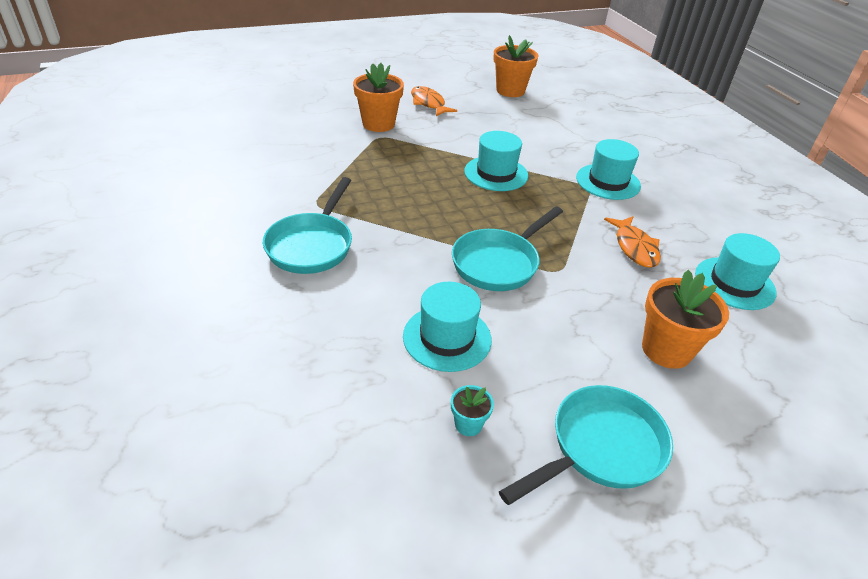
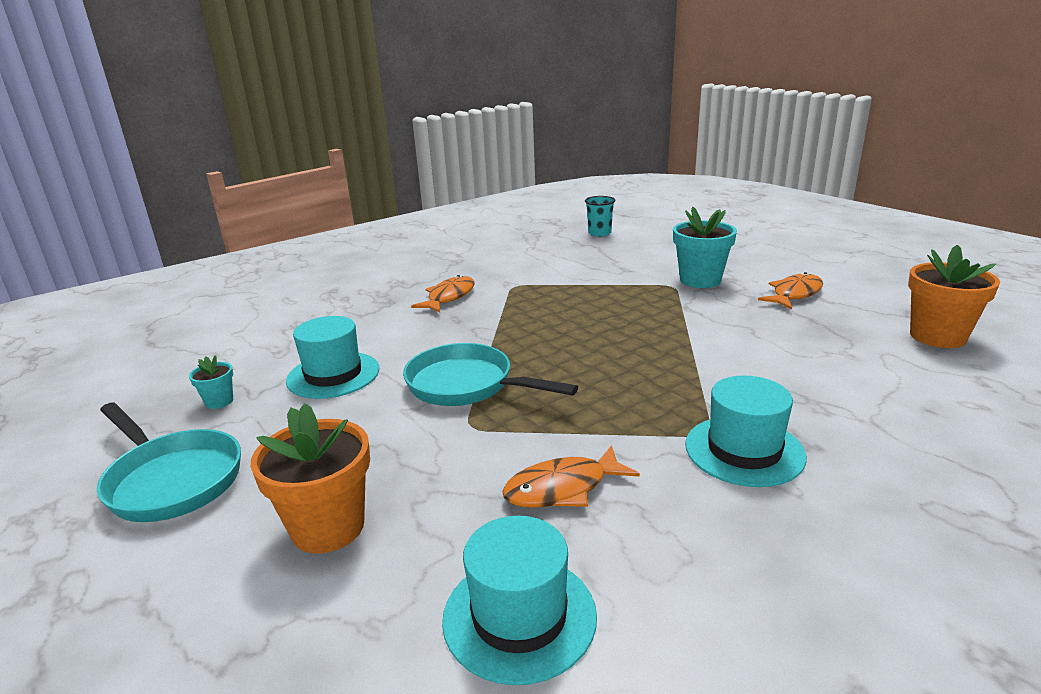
camera: 80 degrees right, 15 degrees down
turquoise pan [263,177,352,274] -> orange fish [411,275,474,313]
orange flower pot [353,63,404,132] -> turquoise flower pot [673,207,737,288]
turquoise hat [464,131,528,191] -> none
none -> turquoise cup [585,196,615,237]

